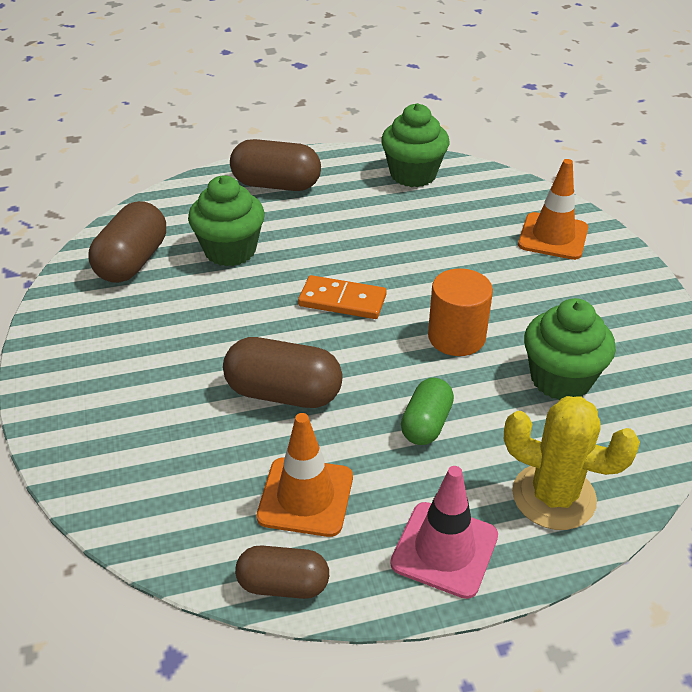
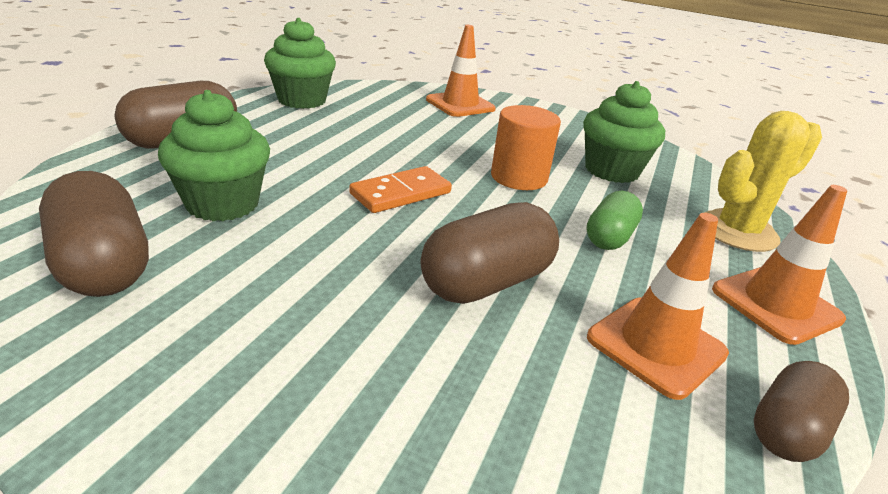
camera: 55 degrees left, 10 degrees down
pink traffic cone [390,466,498,599] -> orange traffic cone [712,185,847,345]
green capsule [401,378,454,445] -> green capsule turned 60 degrees clockwise [586,191,643,250]

